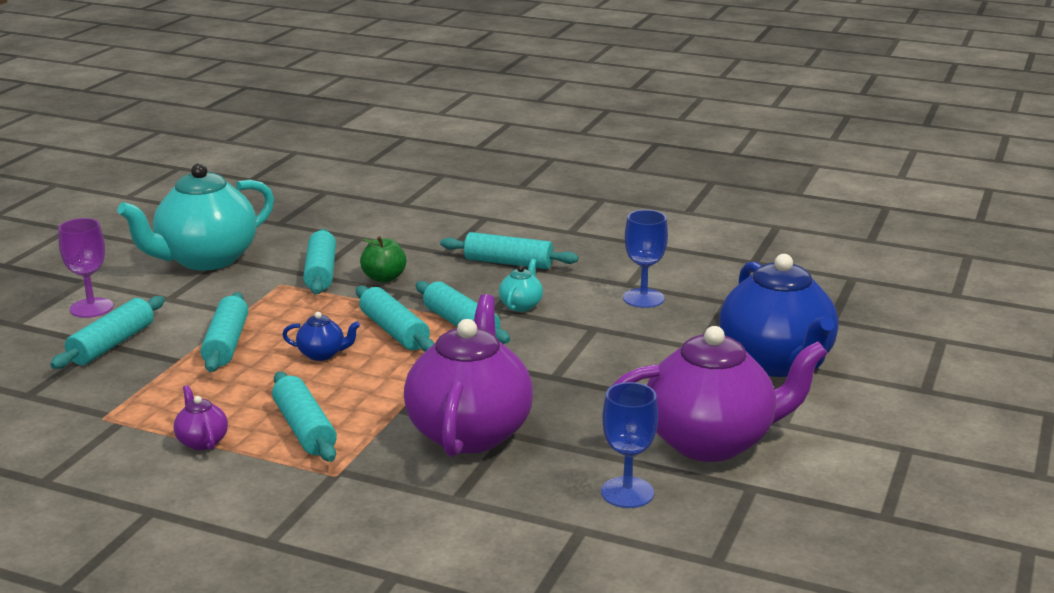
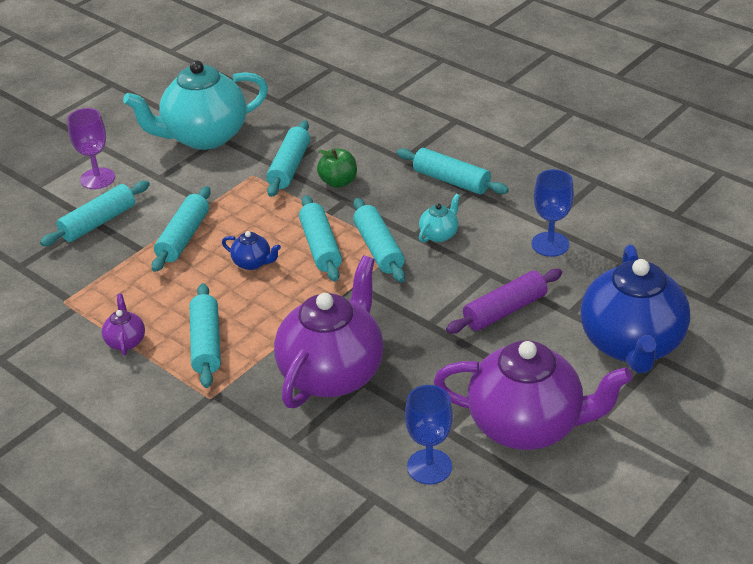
camera: 20 degrees right, 15 degrees up
none -> purple rolling pin [446,269,562,333]

